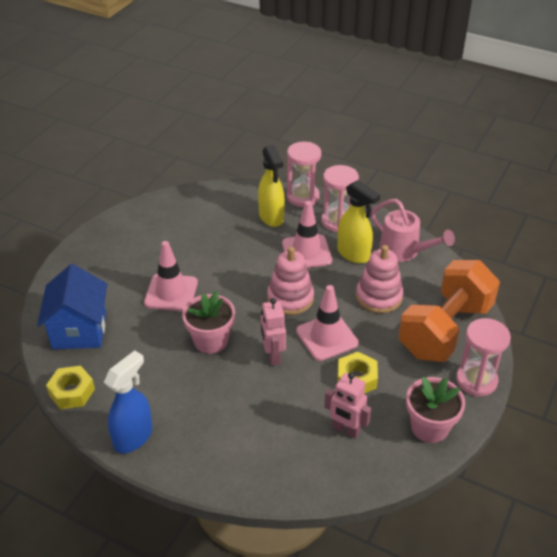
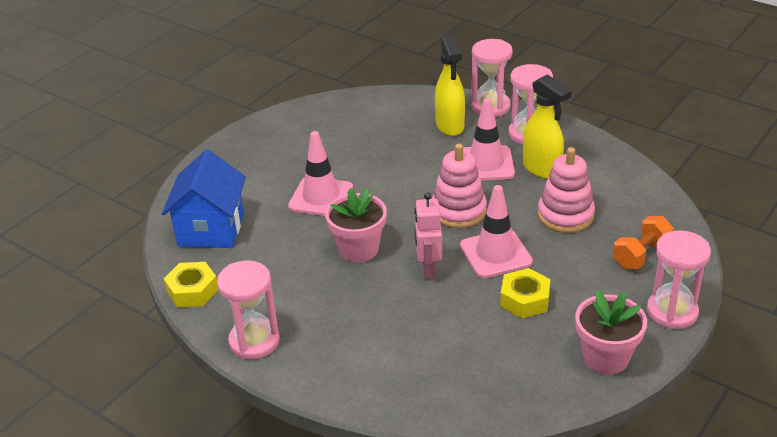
camera: 10 degrees right, 5 degrees down
blue spray bottle [104,350,152,454] -> pink hourglass [217,260,280,359]
pink robot [324,372,371,439] -> none
pink watering can [371,199,455,262] -> none
orange dumbbell [398,260,500,362] -> orange dumbbell [613,216,674,269], size x0.47

